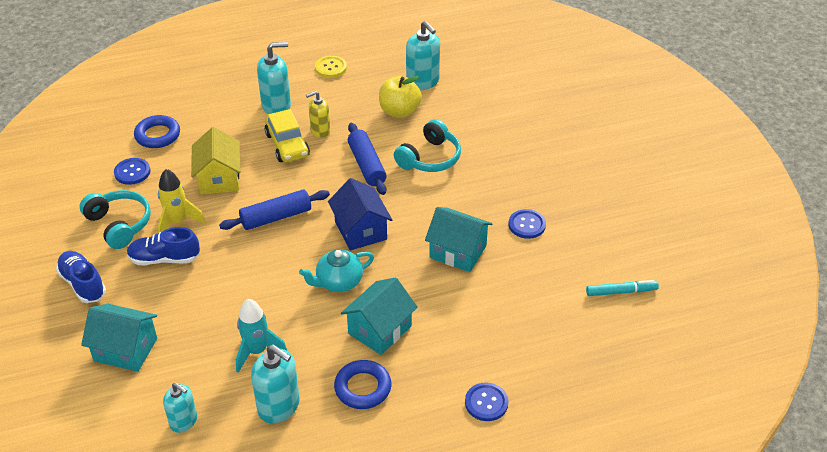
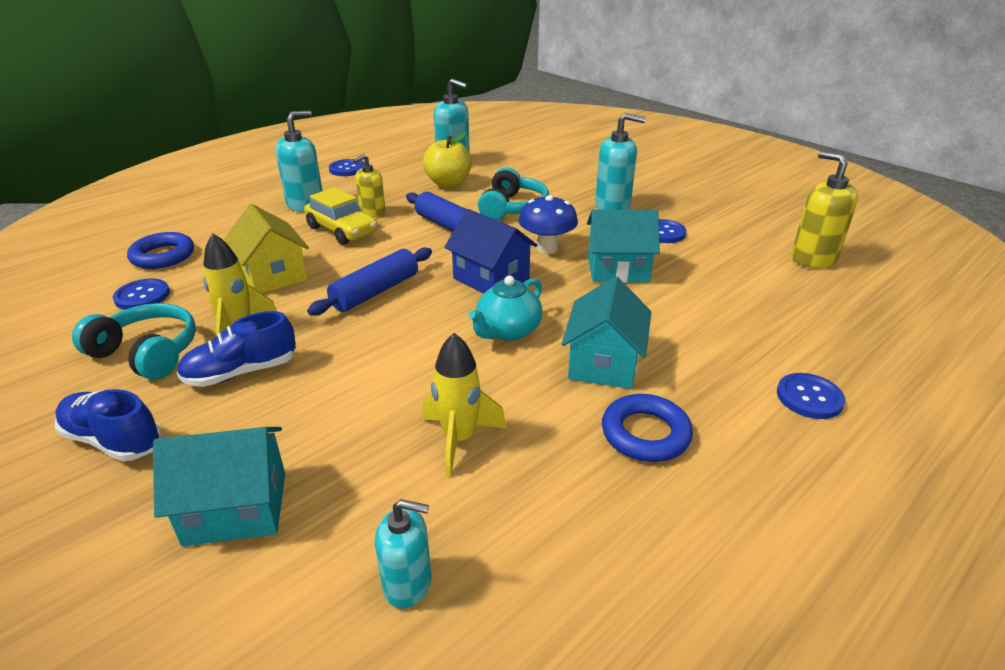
camera: 25 degrees left, 10 degrees down
turquoise rocket [236,299,287,373] -> yellow rocket [422,333,507,477]
turquoise soap dispenser [251,345,300,424] -> turquoise soap dispenser moved to [595,113,646,210]
yellow button [315,56,347,78] -> blue button [329,159,365,176]
turquoise marker [586,280,659,296] -> yellow soap dispenser [792,151,858,268]
none -> blue mushroom [519,195,578,254]

